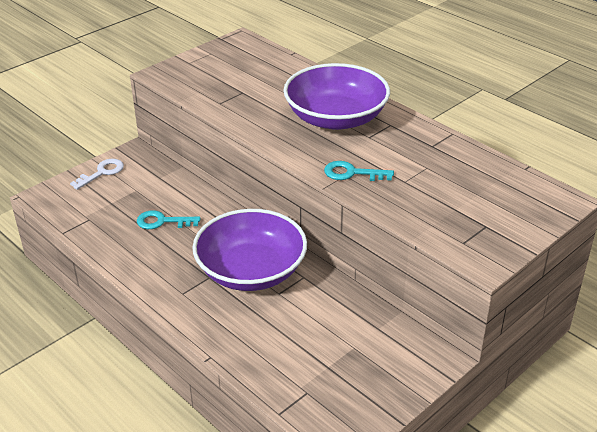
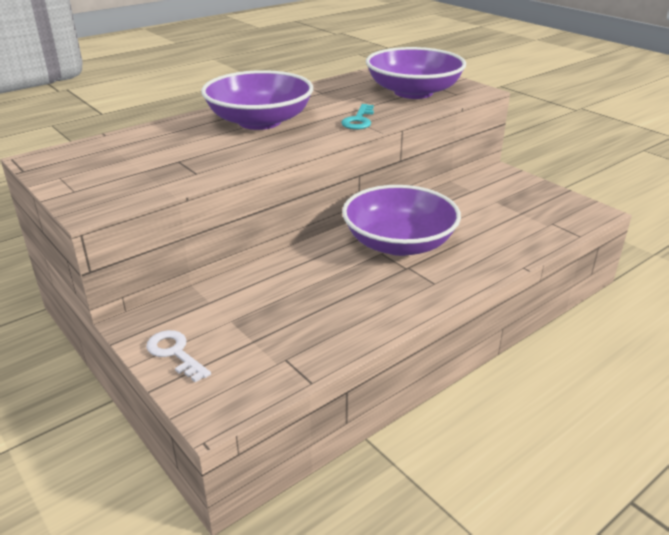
camera: 85 degrees left, 5 degrees down
turquoise key [137,210,201,229] -> none
none -> purple bowl [366,47,466,99]

